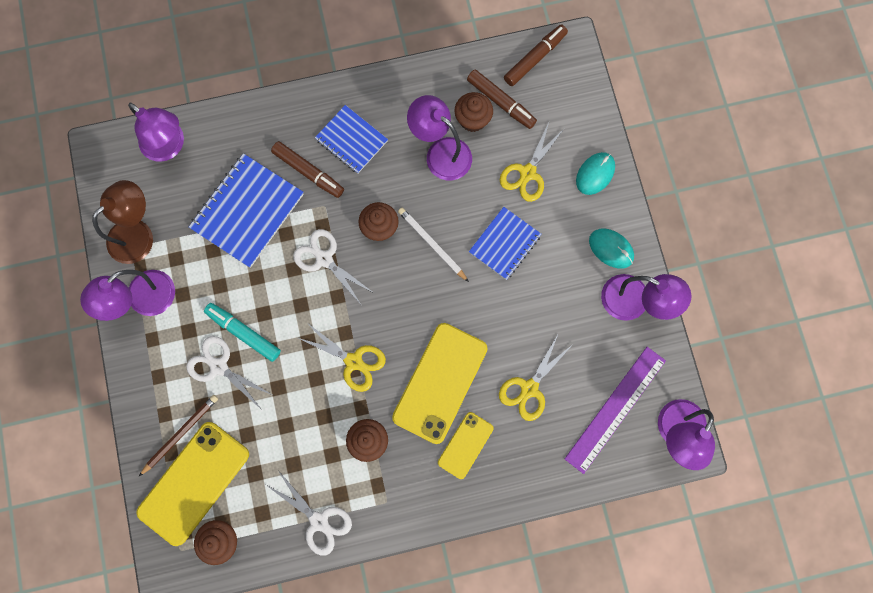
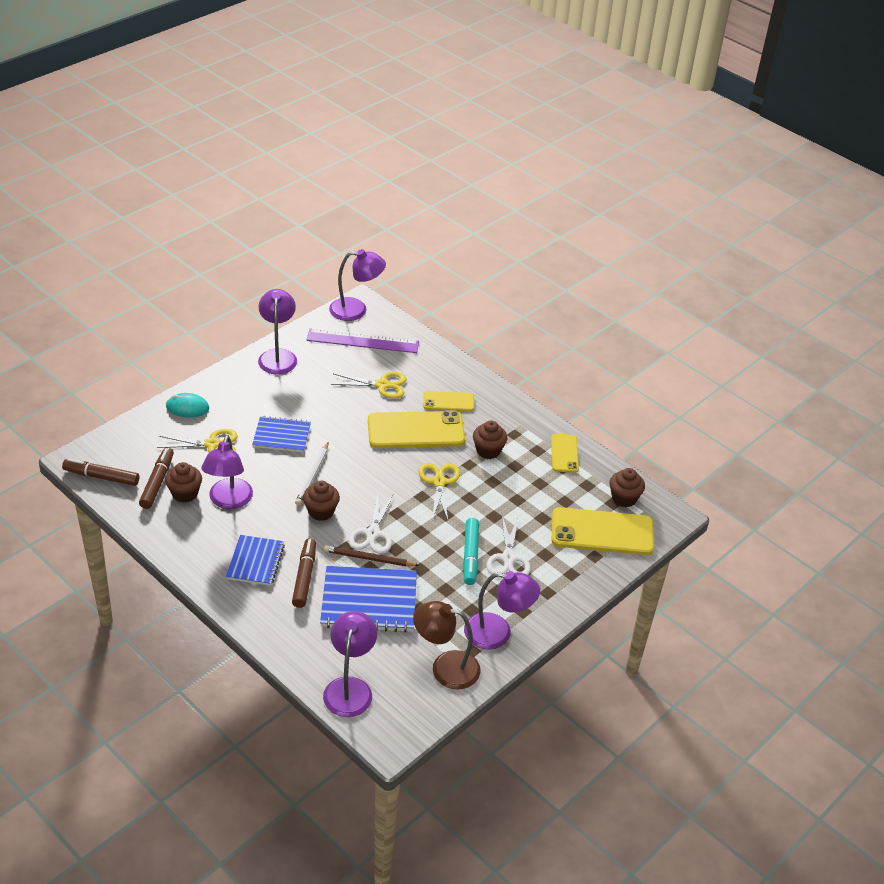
camera: 125 degrees left, 35 degrees down
brown pencil [139,395,218,476] -> brown pencil moved to [324,545,419,566]
white scissors [266,472,352,556] -> yellow phone [551,434,579,473]
turquoise mouse [589,229,634,269] -> none

